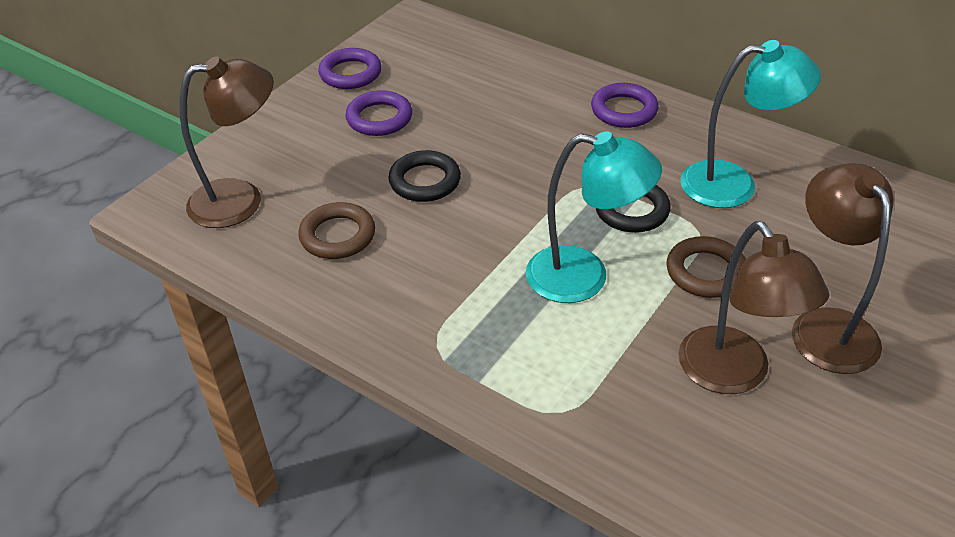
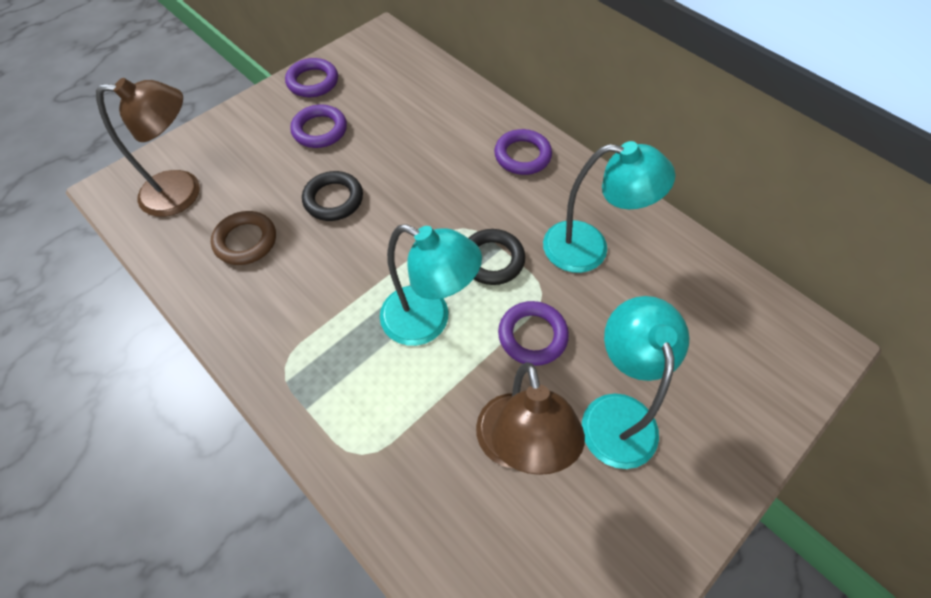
camera: 10 degrees right, 15 degrees up
brown ring [667,236,746,298] -> purple ring [498,301,569,366]
brown lamp [792,163,894,374] -> turquoise lamp [582,296,690,469]

